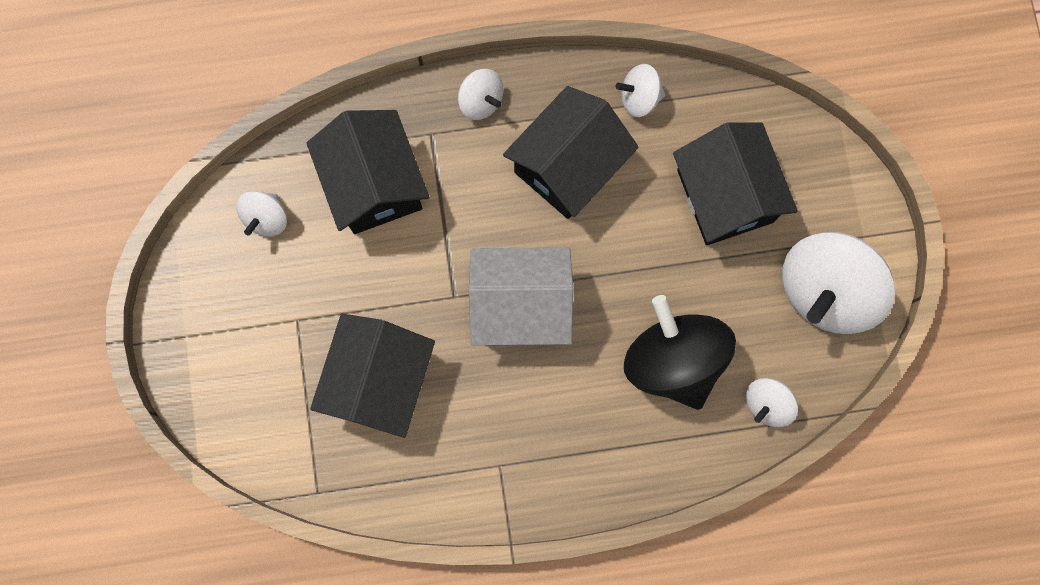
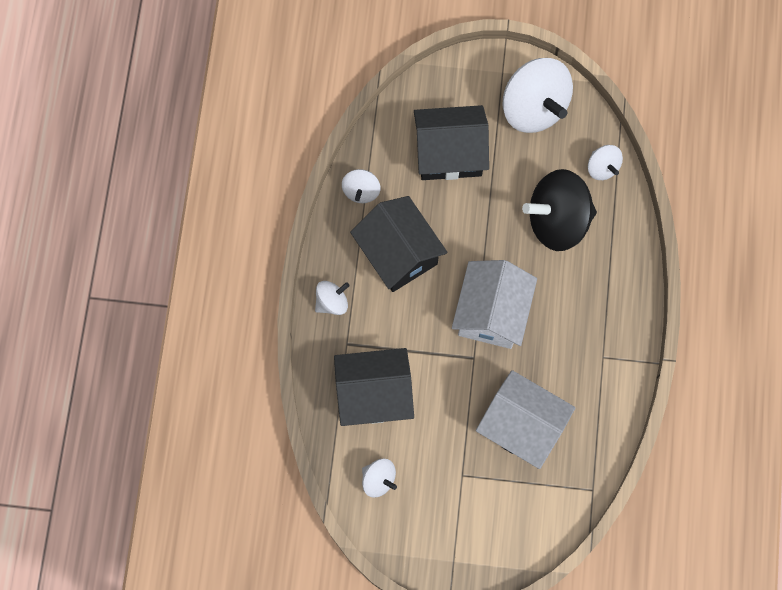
camera: 75 degrees left, 5 degrees down
black house [310,314,435,438] -> white house [476,370,575,469]

